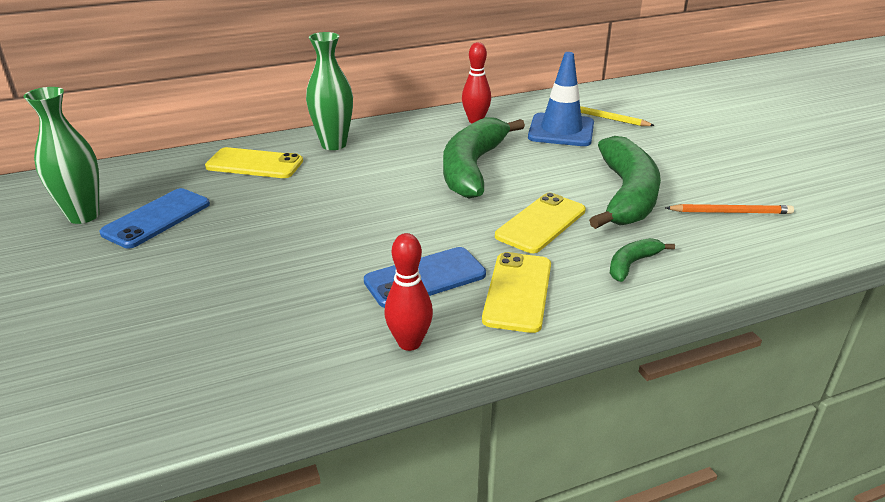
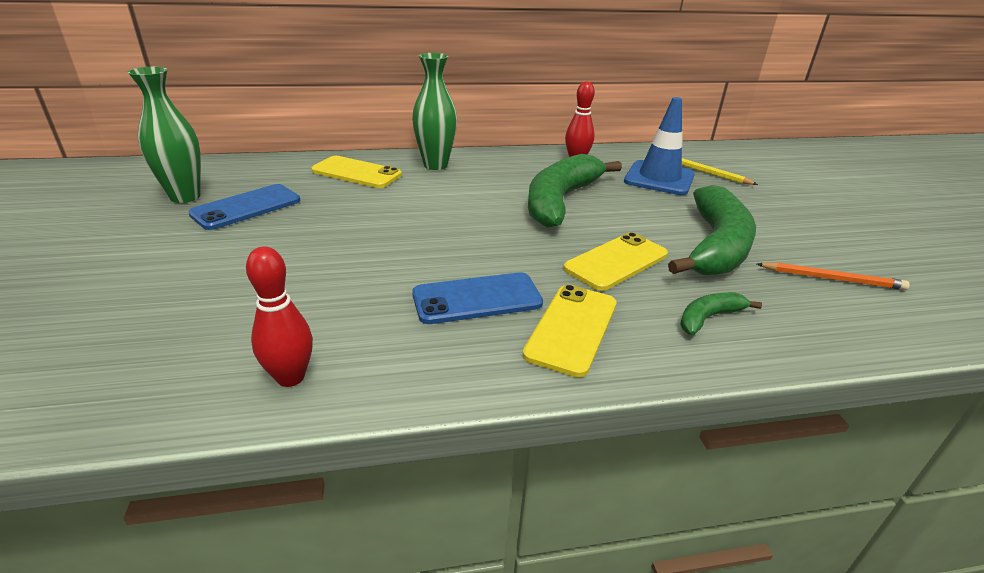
camera: 10 degrees right, 0 degrees up
red bowling pin [384,233,433,351] -> red bowling pin moved to [246,246,313,387]

